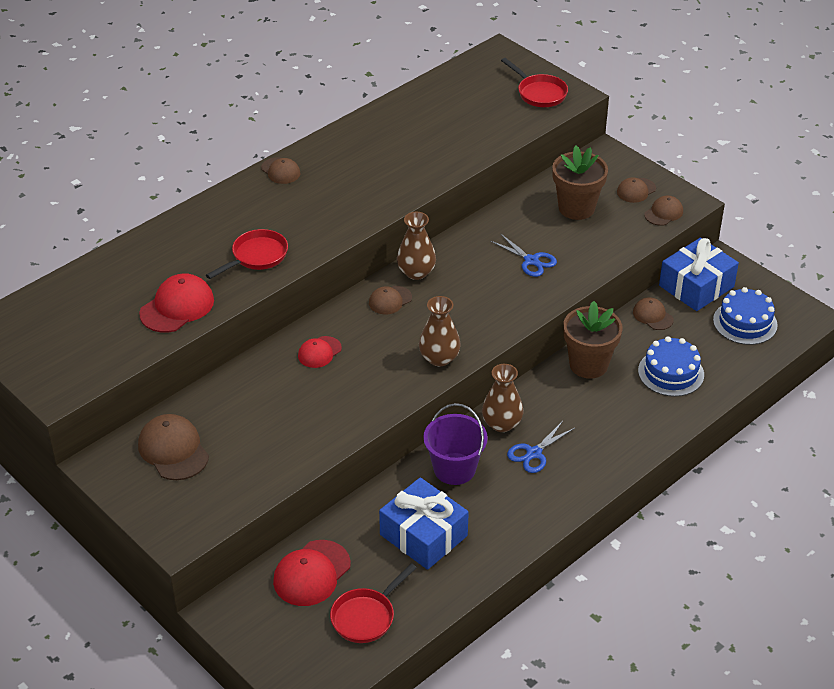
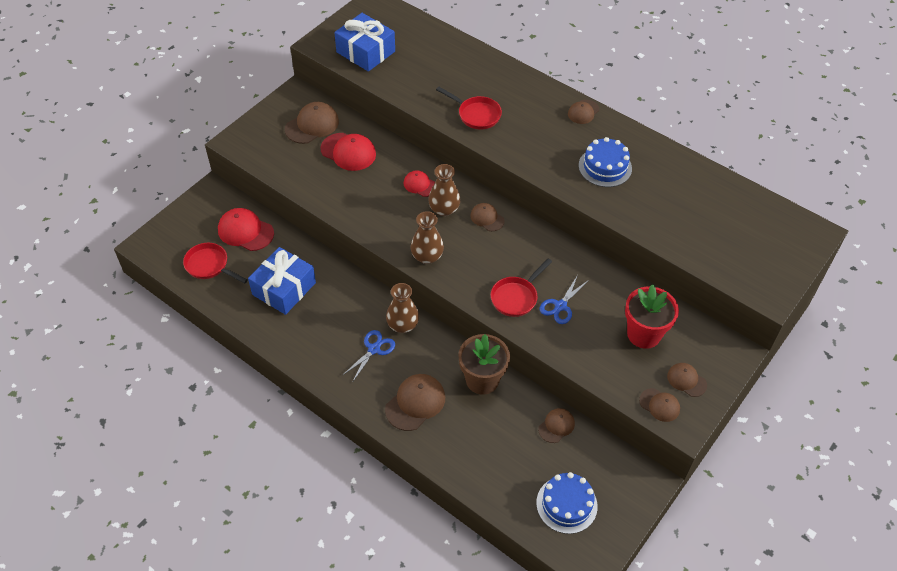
camera: 80 degrees right, 10 degrees up
red cap [139,273,214,333] -> red cap moved to [320,133,376,171]
brown vase [397,212,436,280] -> brown vase moved to [428,164,461,216]
purple bucket [423,403,488,485] -> none
red pan [501,58,568,107] -> red pan moved to [491,259,552,317]
blue scissors [507,421,575,473] -> blue scissors turned 90 degrees clockwise [343,330,395,381]
brown flower pot [552,145,608,220] -> red flower pot [625,284,679,349]
blue cake [638,336,704,397] -> blue cake moved to [579,137,632,187]
blue gift [659,238,739,311] -> blue gift moved to [334,13,395,72]
none -> brown cap [385,374,445,431]

